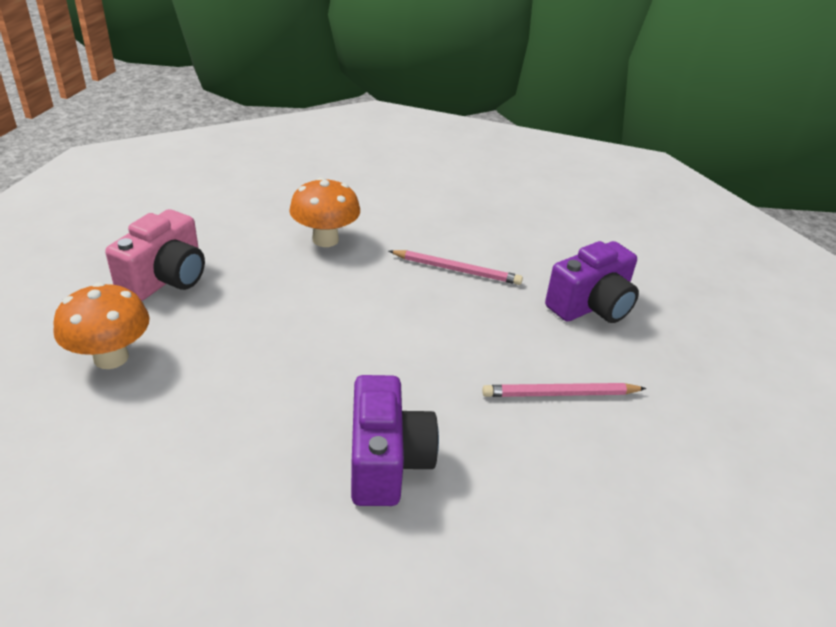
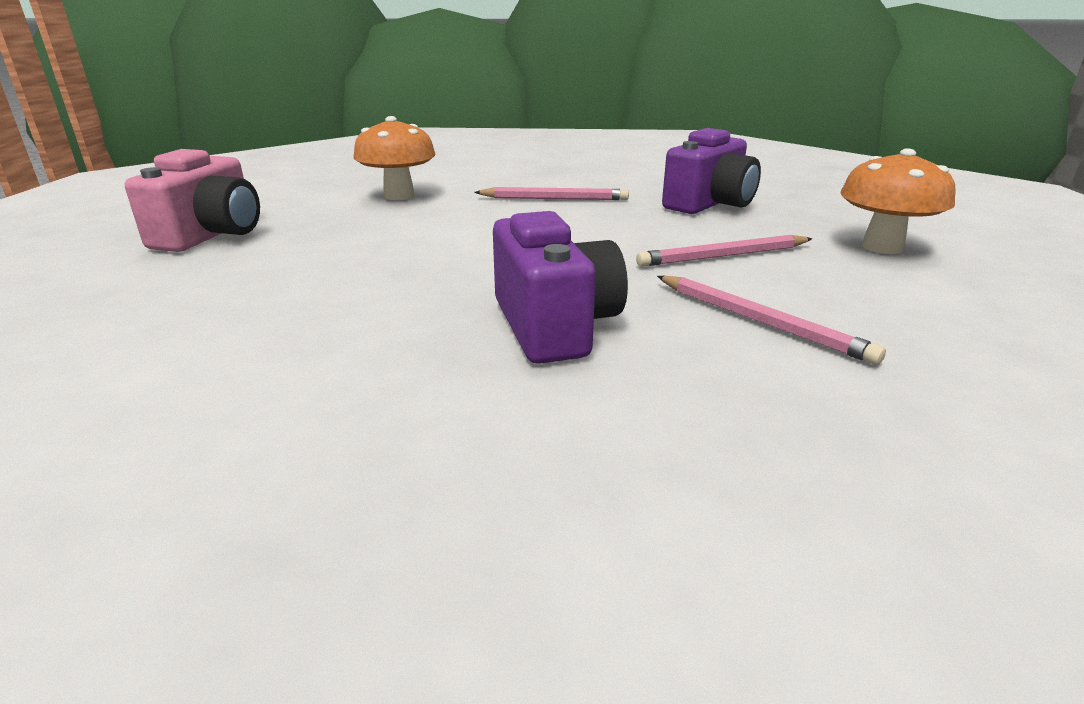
camera: 10 degrees left, 10 degrees down
orange mushroom [53,282,150,369] -> orange mushroom moved to [840,149,956,254]
none -> pink pencil [657,276,886,365]

